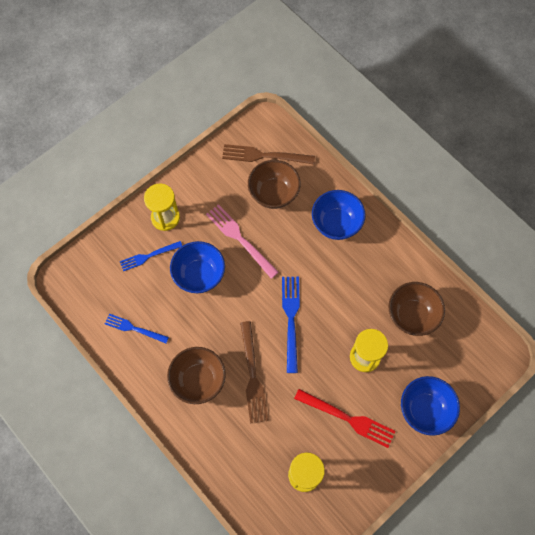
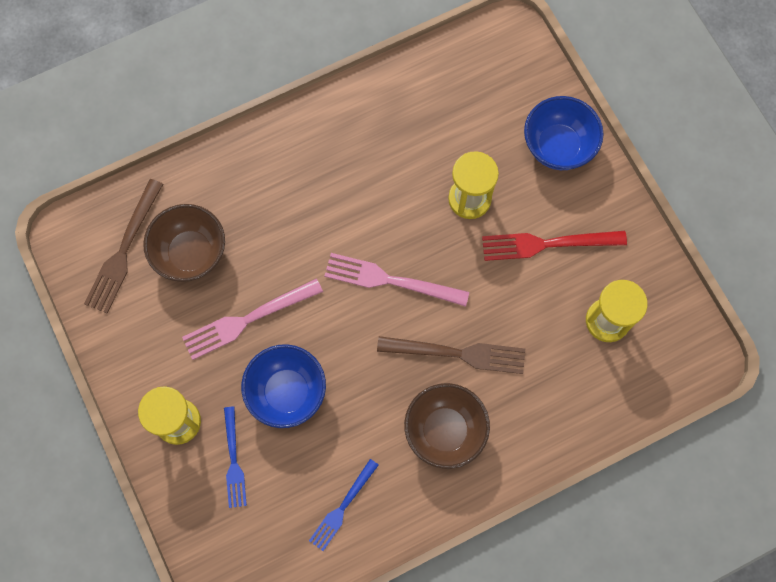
camera: 75 degrees left, 5 degrees up
blue fork [282,277,300,373] -> pink fork [324,253,469,307]
red fork [294,389,395,448] -> red fork turned 135 degrees counterclockwise [482,231,627,261]
blue bowl [312,190,366,240] -> none
brown bowl [389,282,445,336] -> none

